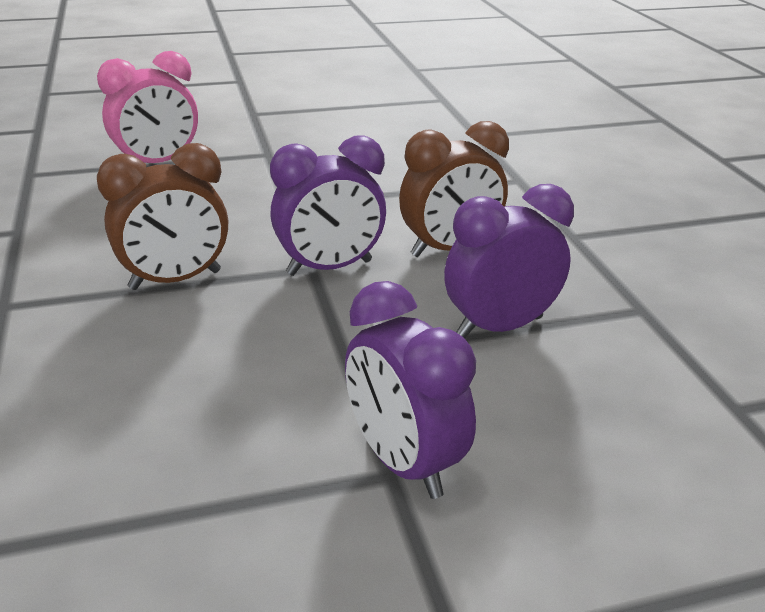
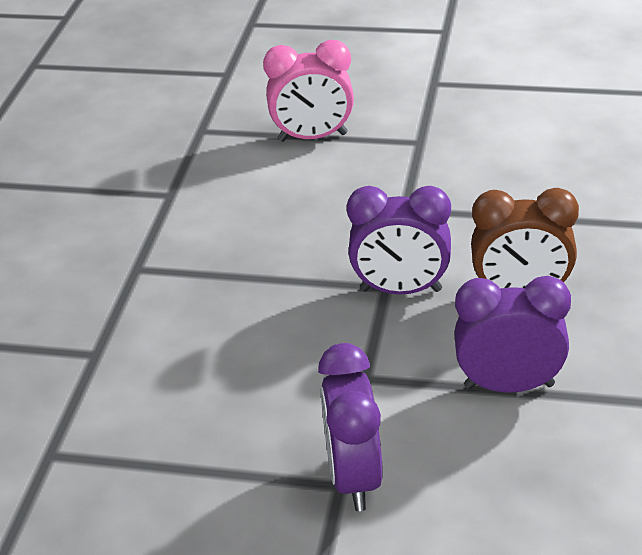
camera: 30 degrees right, 5 degrees up
brown clock [97,143,228,290] -> none

